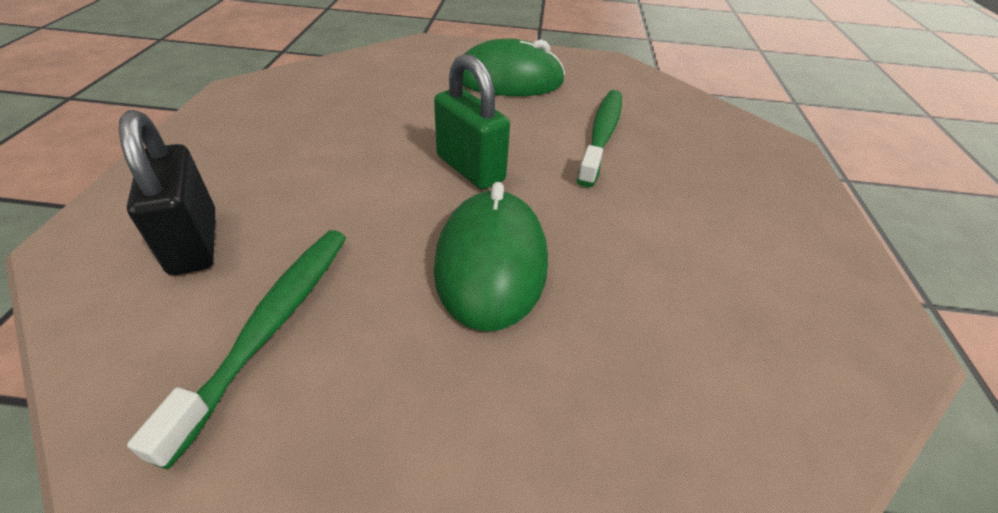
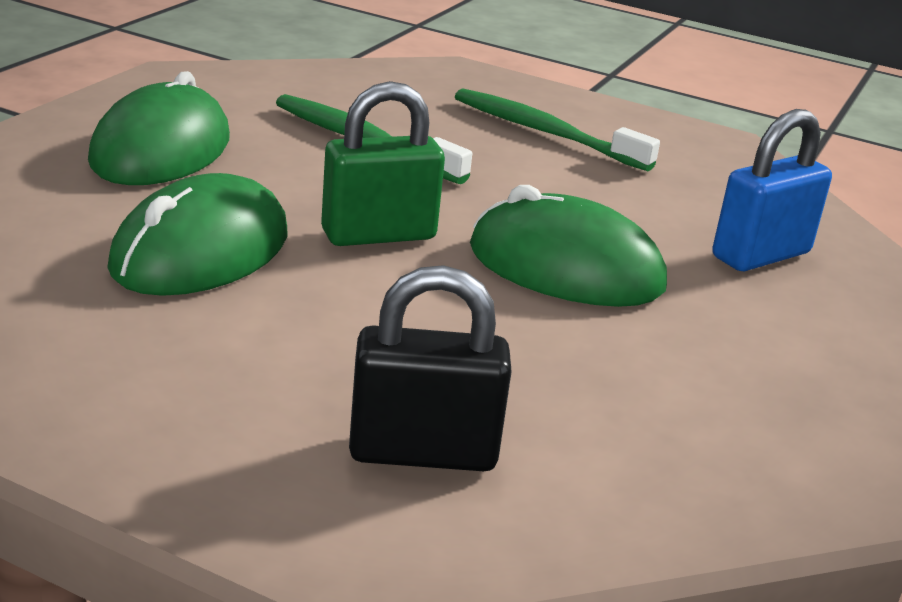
camera: 70 degrees left, 15 degrees down
green toothbrush [127,230,346,470] -> green toothbrush moved to [455,88,660,171]
none -> green mouse [107,173,287,296]
none -> blue padlock [712,109,832,271]

